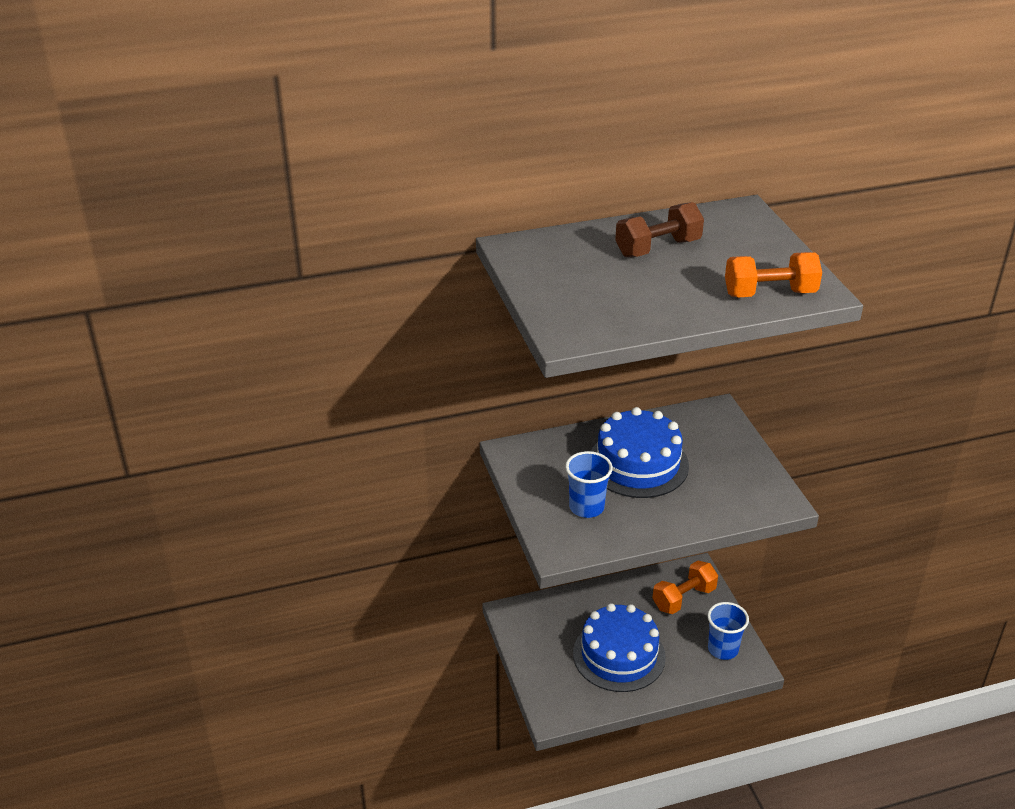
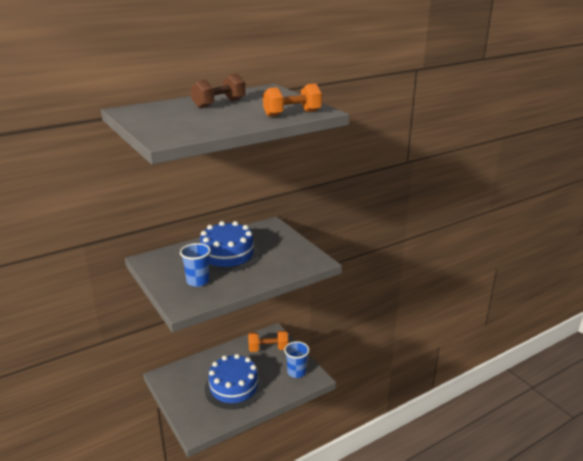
camera: 15 degrees left, 10 degrees down
orange dumbbell [652,561,718,614] -> orange dumbbell turned 45 degrees clockwise [248,330,288,352]

